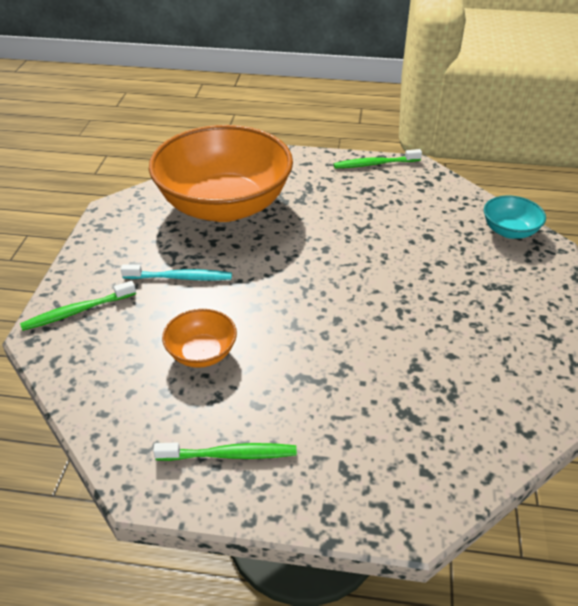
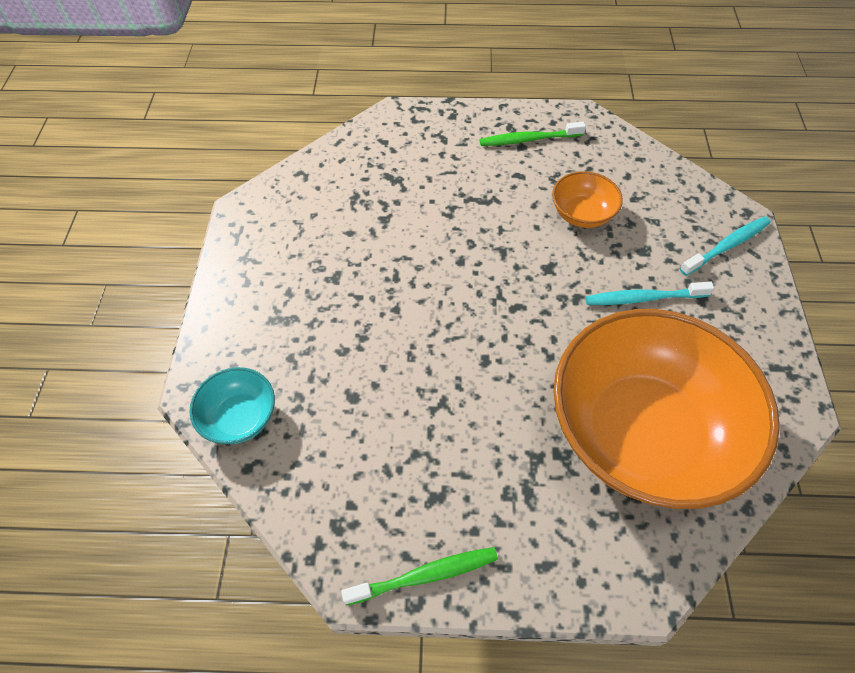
camera: 175 degrees right, 15 degrees up
green toothbrush [20,281,136,331] -> turquoise toothbrush [680,216,771,276]

